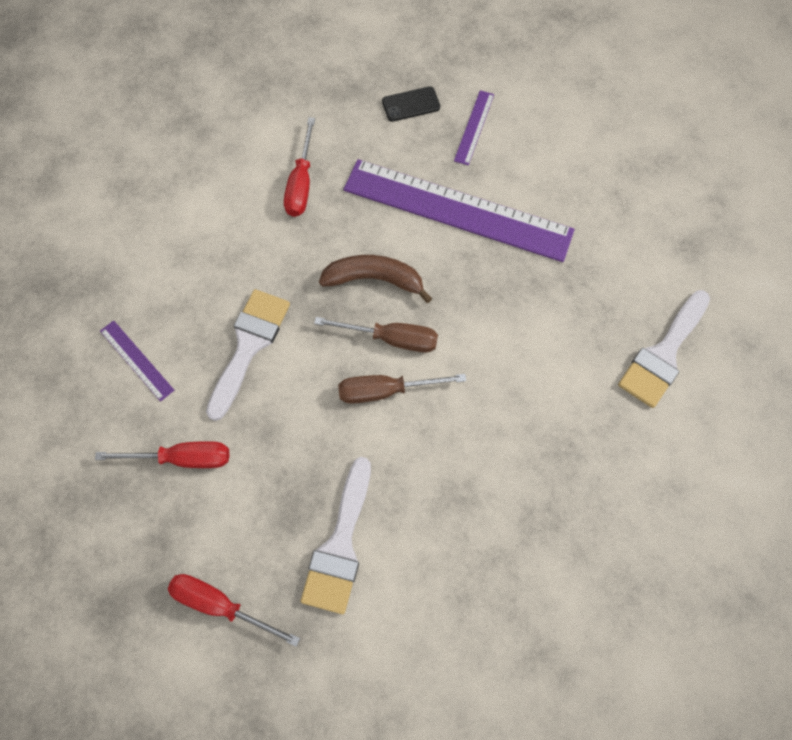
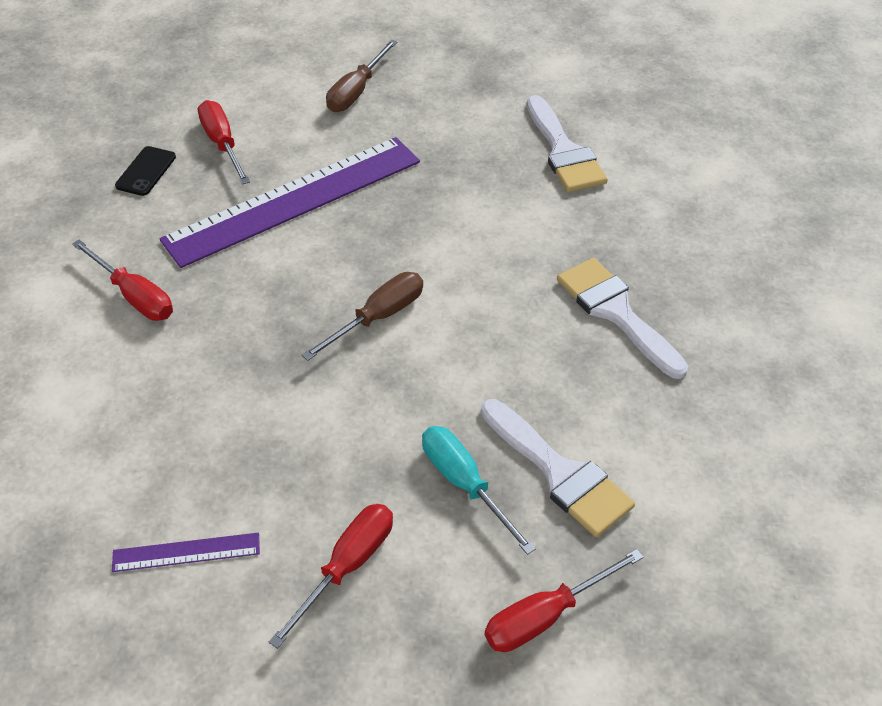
camera: 55 degrees left, 20 degrees down
white brush [206,289,290,421] -> white brush moved to [557,258,688,379]
brown banana [319,255,432,303] -> none
brown screwdriver [338,374,466,404] -> brown screwdriver moved to [326,39,398,112]
purple ruler [454,90,494,165] -> red screwdriver [198,100,250,185]
none -> turquoise screwdriver [422,426,536,555]

